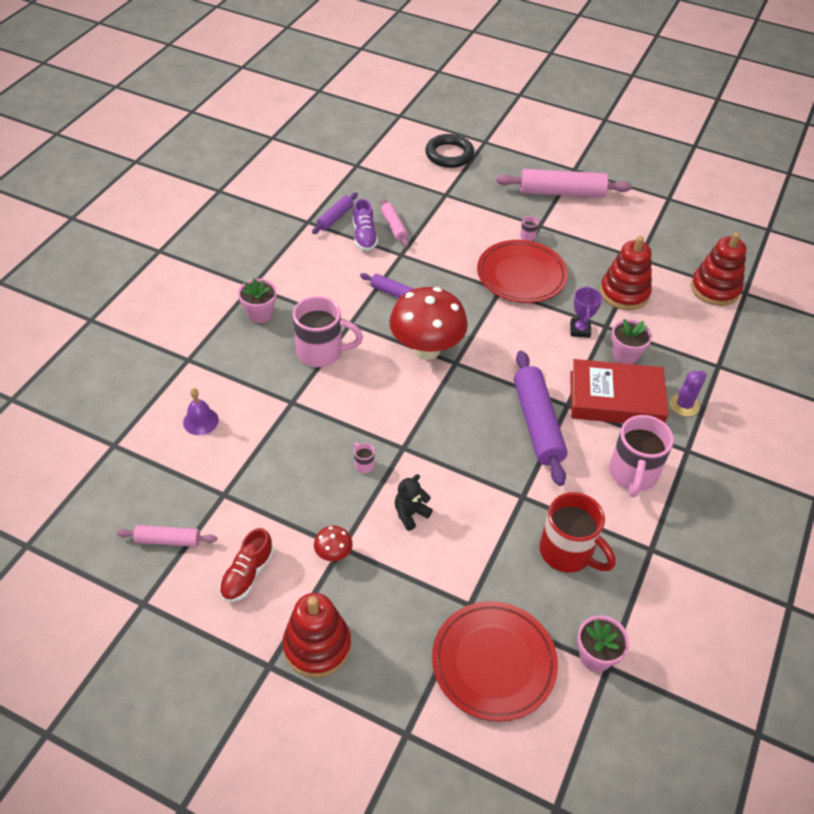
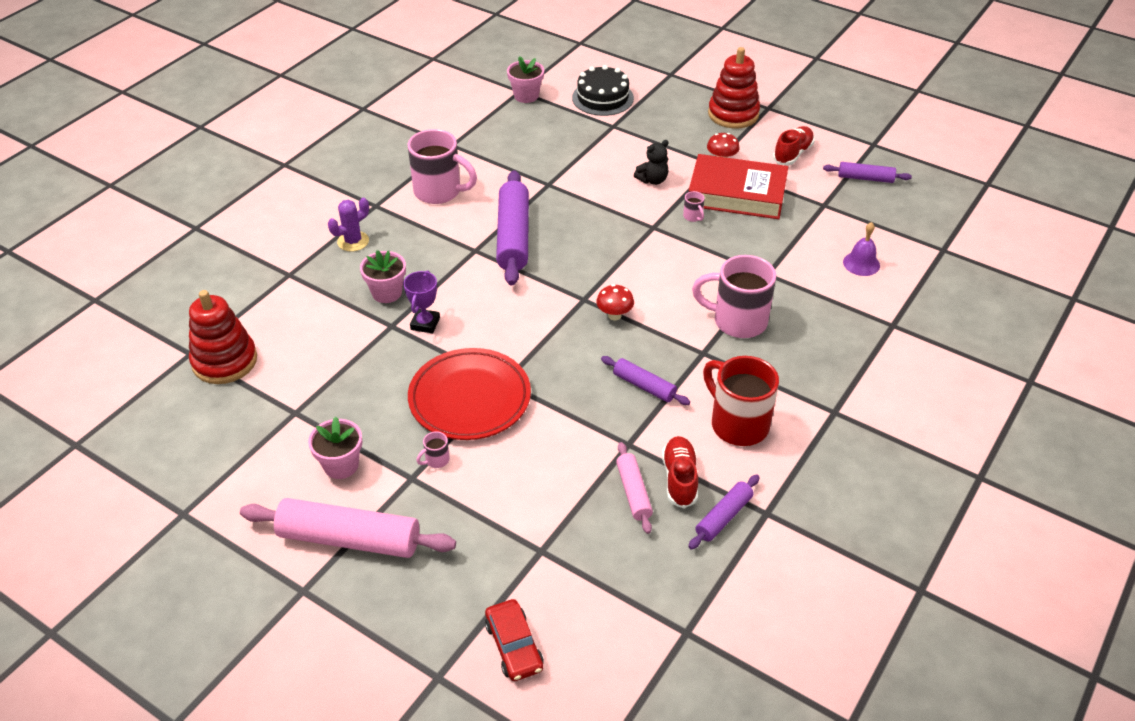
camera: 170 degrees left, 5 degrees down
pink rolling pin [116,525,217,547] -> purple rolling pin [823,162,912,183]
pink flower pot [238,279,277,323] -> pink flower pot moved to [308,417,362,479]
purple shoe [353,199,378,251] -> red shoe [662,436,698,508]
red mushroom [389,287,468,360] -> red mushroom [596,284,634,320], size x0.42
black ring [425,134,474,168] -> red car [485,599,544,681]
red plate [432,601,558,722] -> black cake [572,65,634,116]
red mug [539,492,616,573] -> red mug moved to [703,356,779,446]
red book [570,359,668,423] -> red book moved to [689,154,788,219]
red stacking toy [600,236,652,310] -> none
pink mug [609,415,674,497] -> pink mug turned 90 degrees clockwise [407,129,477,204]

